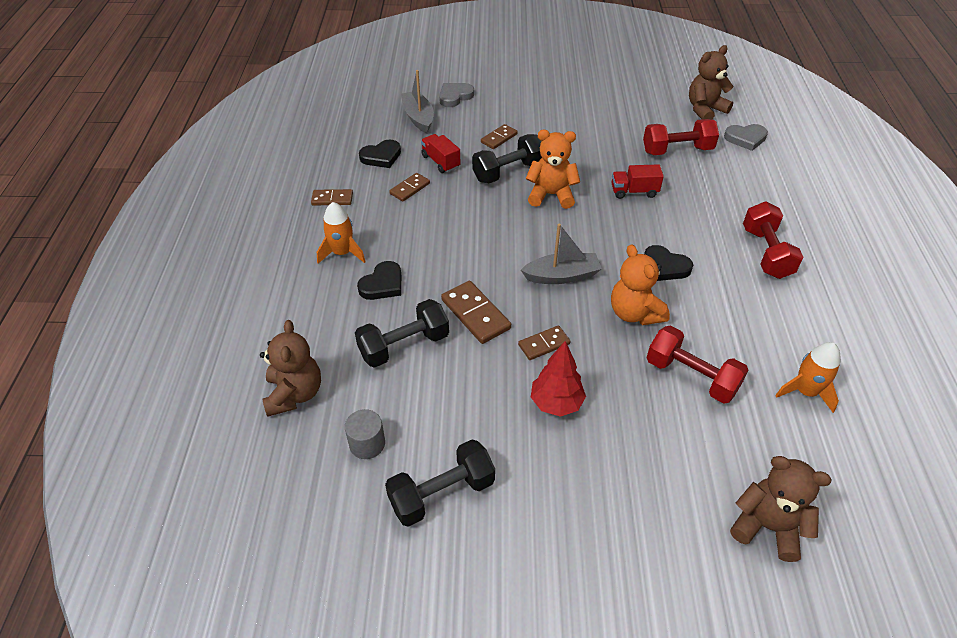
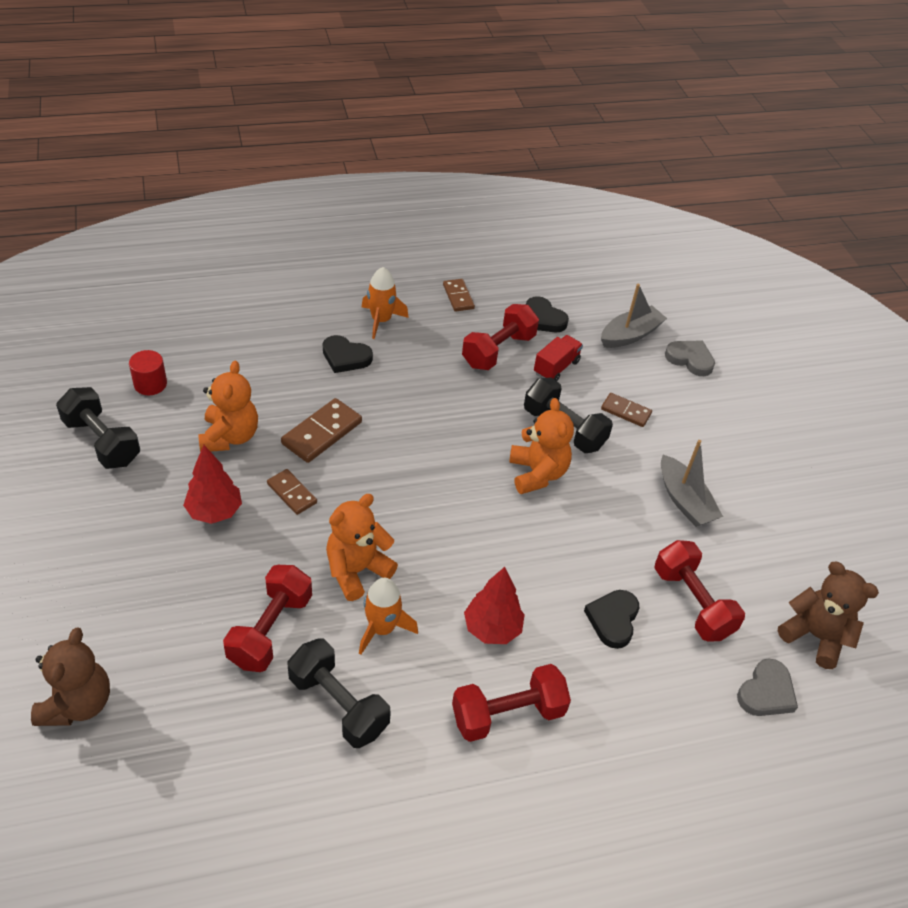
camera: 70 degrees right, 0 degrees up
brown teddy bear [260,320,321,417] -> none
grey cylinder [345,409,385,459] -> red cylinder [129,350,167,395]
black dumbbell [355,299,449,368] -> black dumbbell moved to [287,638,391,748]
brown domino [389,173,430,202] -> red dumbbell [462,304,539,370]
grey boat [521,224,602,284] -> grey boat moved to [661,440,723,527]
red truck [611,164,664,199] -> none
black heart [644,245,693,281] -> black heart moved to [584,590,639,649]
grey heart [724,124,768,151] -> grey heart turned 120 degrees counterclockwise [737,658,798,716]
orange rocket [775,342,841,413] -> orange rocket moved to [359,578,418,655]
none -> orange teddy bear [198,361,258,452]
none -> red tree [464,567,525,644]

